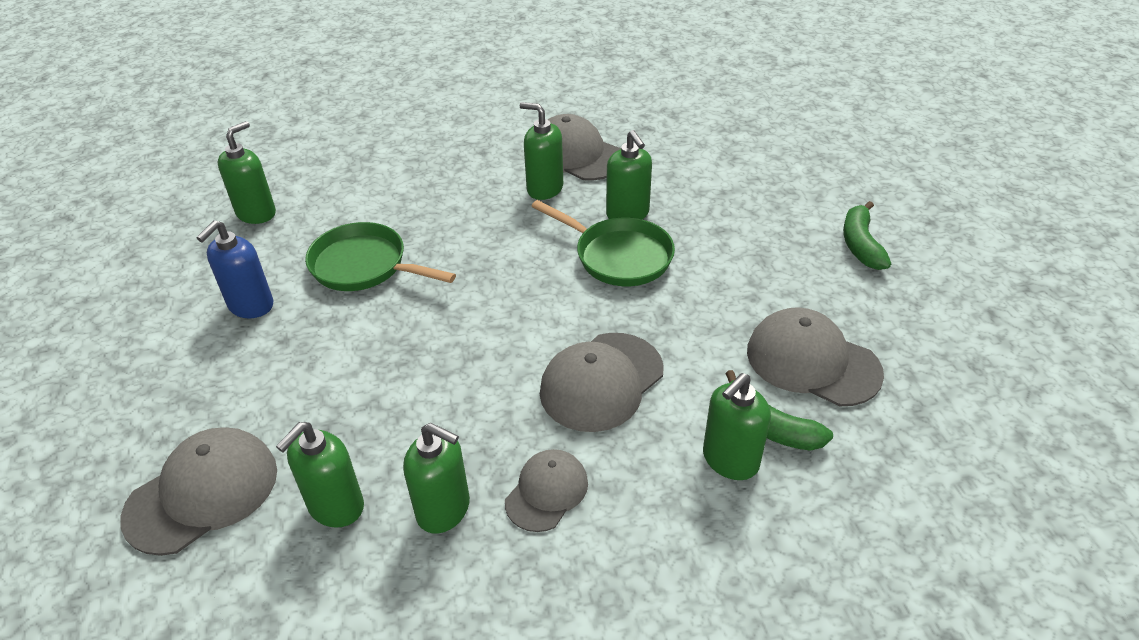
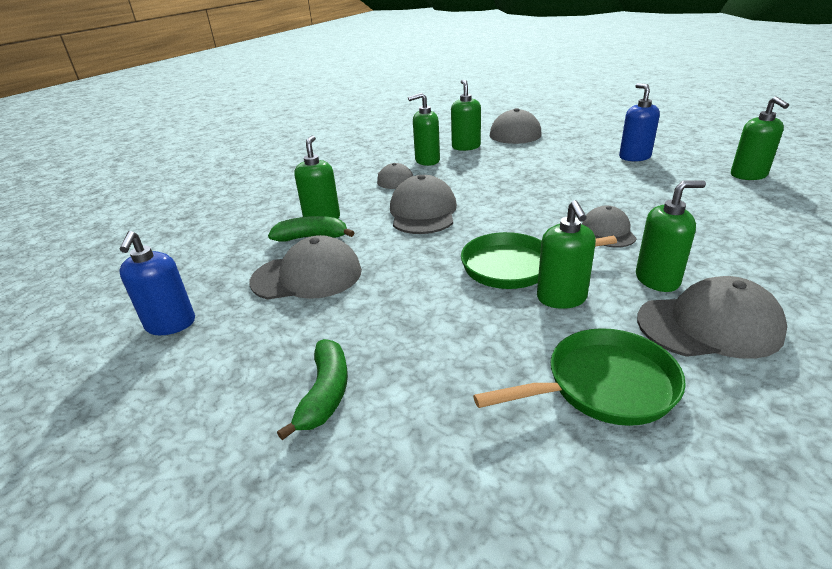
camera: 140 degrees right, 10 degrees down
green pan [305,222,456,291] -> green pan moved to [473,328,686,426]
green soap dispenser [606,130,652,219] -> green soap dispenser turned 120 degrees counterclockwise [537,200,596,309]
green banana [843,201,891,270] -> green banana turned 45 degrees clockwise [277,339,348,440]
none -> blue soap dispenser [119,231,195,335]
none -> grey cap [582,206,637,247]

